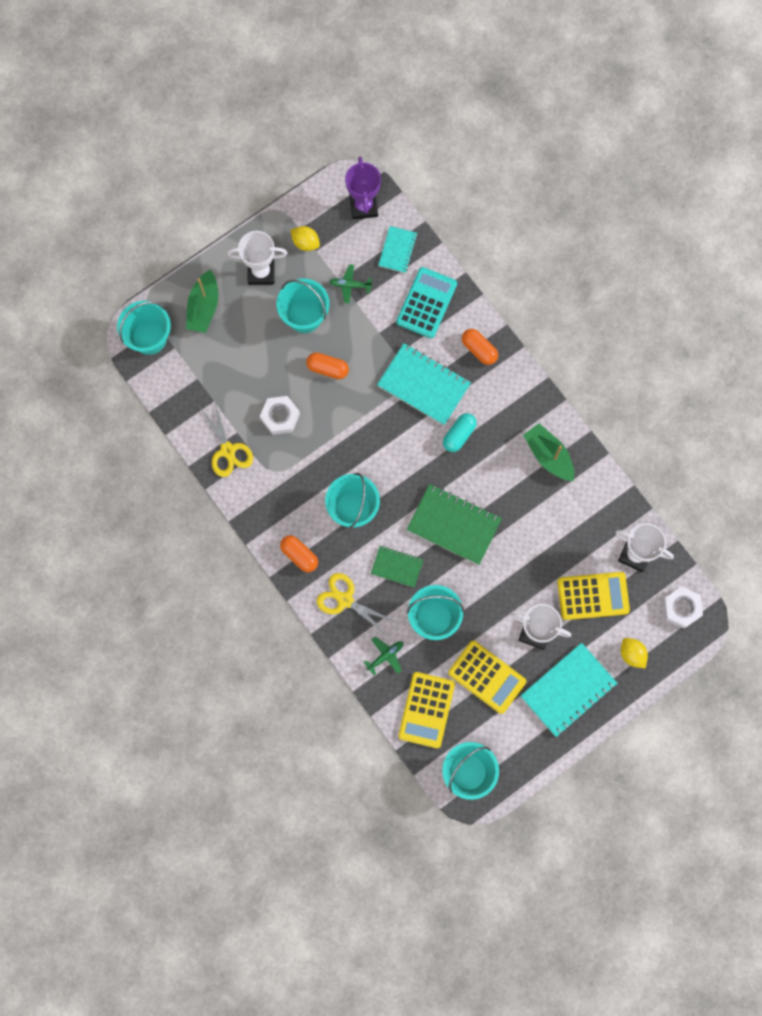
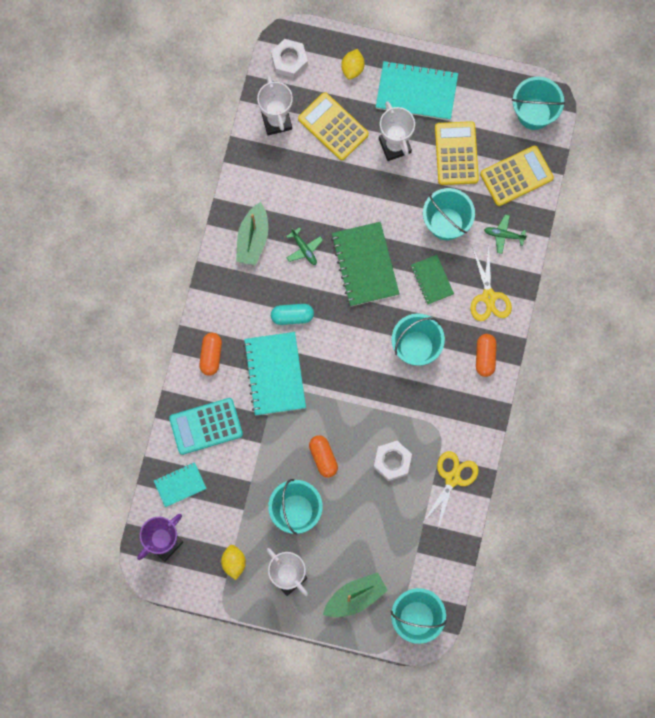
camera: 130 degrees left, 0 degrees up
green plane [329,264,372,304] -> green plane moved to [287,227,323,265]

